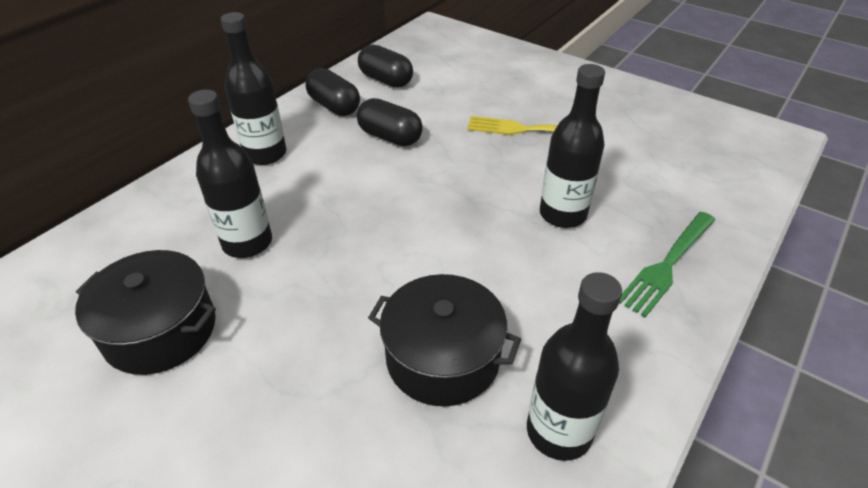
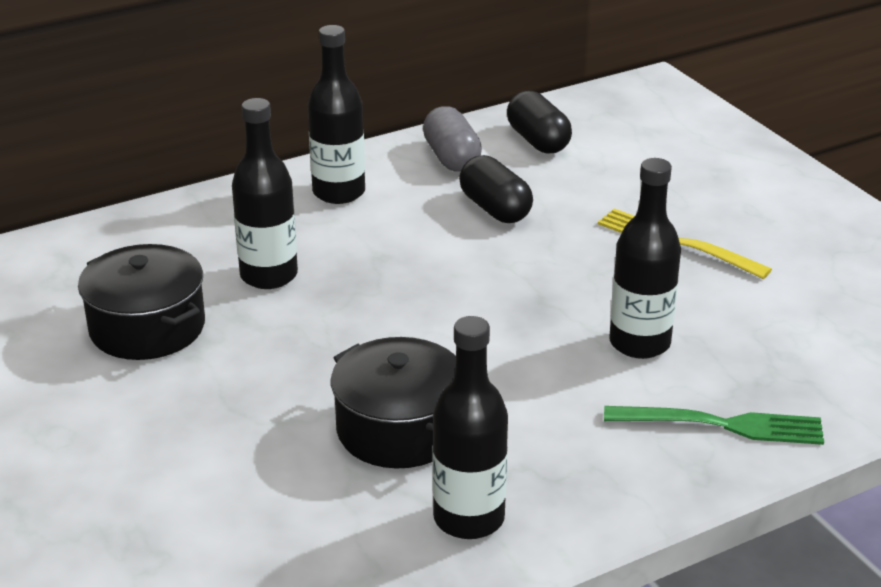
camera: 25 degrees right, 10 degrees down
black capsule [306,68,360,116] -> grey capsule [423,106,482,172]
green fork [619,212,715,317] -> green fork turned 150 degrees counterclockwise [604,406,824,445]

